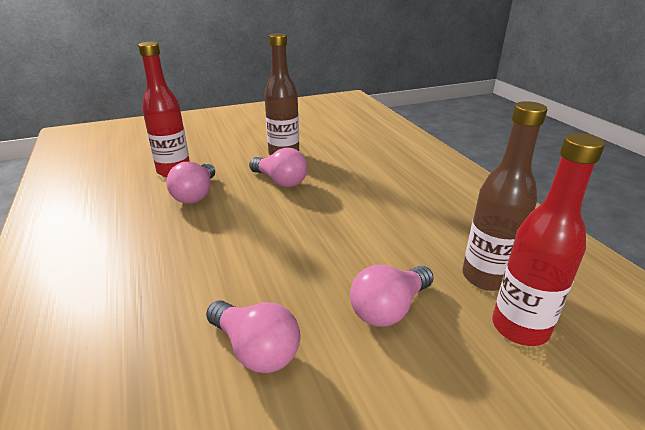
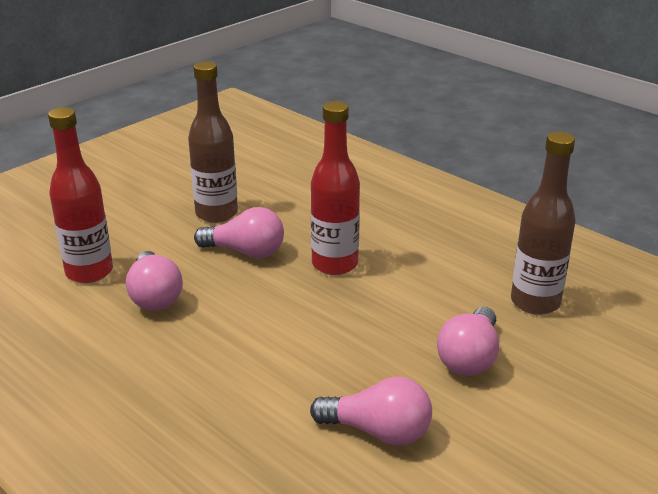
camera: 25 degrees left, 0 degrees up
red bottle [492,133,605,346] -> red bottle moved to [311,101,360,275]

